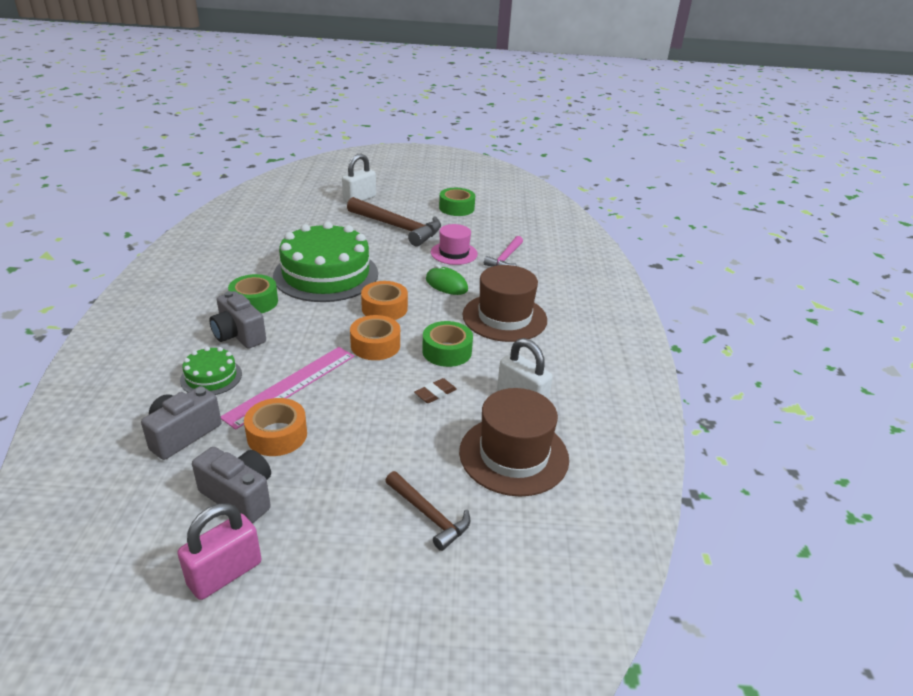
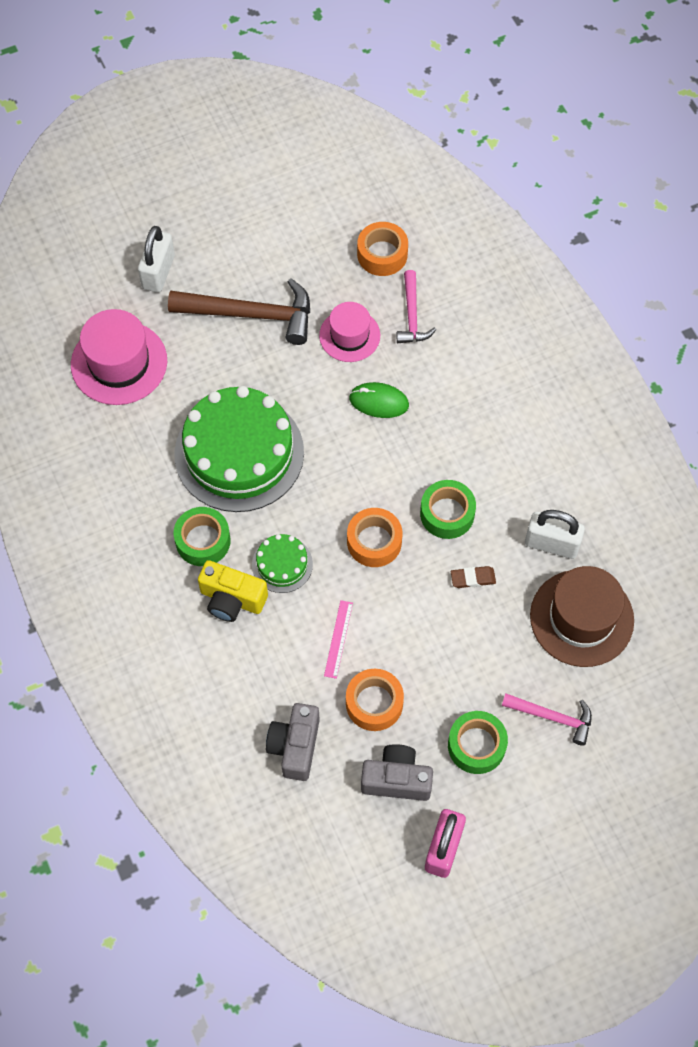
camera: 25 degrees left, 30 degrees up
green cake [180,347,242,395] -> green cake moved to [252,534,313,593]
grey camera [209,291,266,349] -> yellow camera [198,560,268,622]
pink ruler [221,347,354,430] -> pink ruler [324,600,353,679], size x0.51
orange tape [361,281,408,320] -> orange tape moved to [357,222,408,276]
brown hammer [385,471,470,551] -> pink hammer [502,693,592,746]
brown eraser [414,378,457,403] -> brown eraser turned 60 degrees clockwise [451,566,496,588]
green tape [439,188,475,216] -> green tape moved to [448,711,508,774]
brown hat [462,265,547,342] -> none
none -> pink hat [71,309,167,405]

